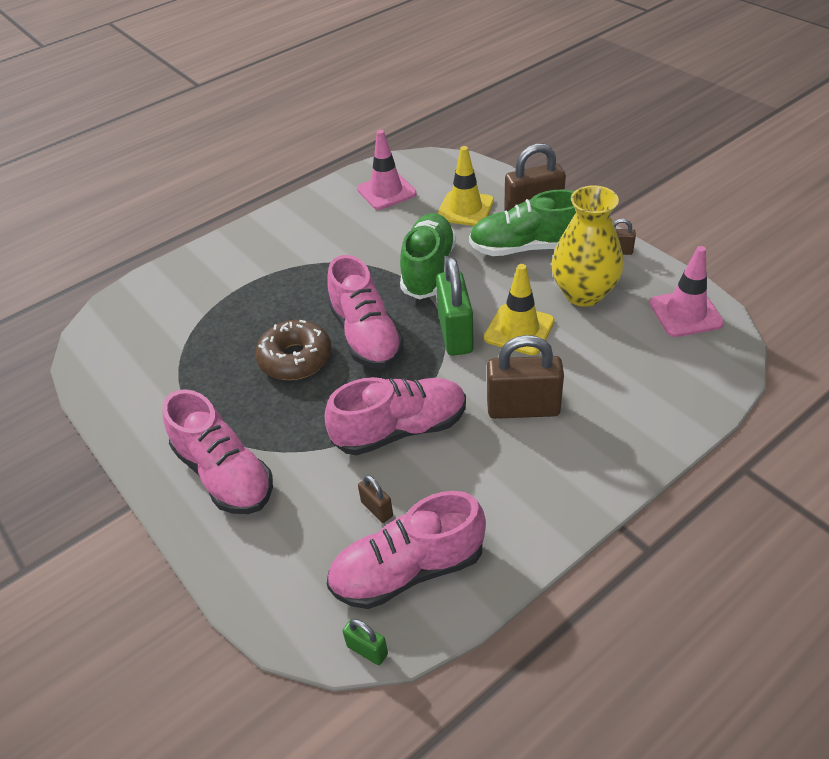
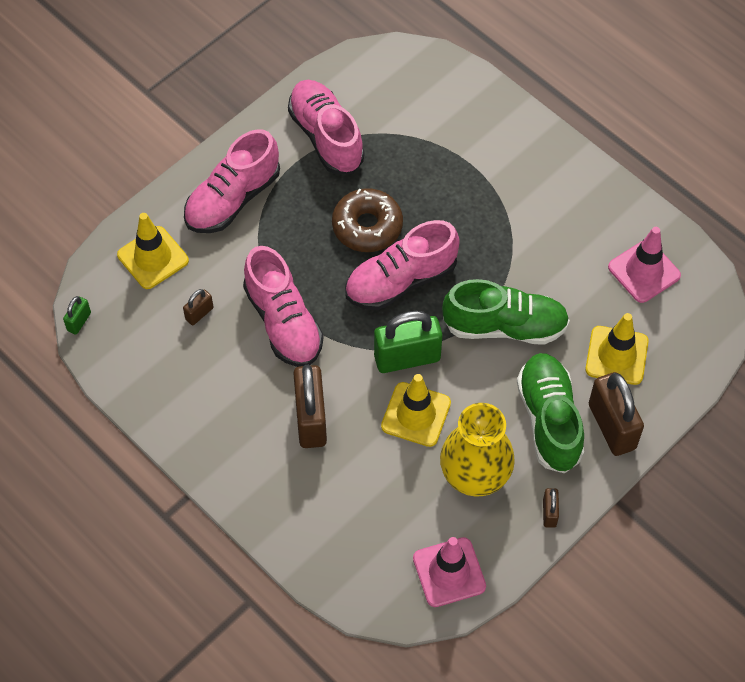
camera: 80 degrees right, 15 degrees up
pink shoe [327,491,486,609] -> pink shoe moved to [288,80,365,174]
none -> yellow traffic cone [117,213,189,289]

